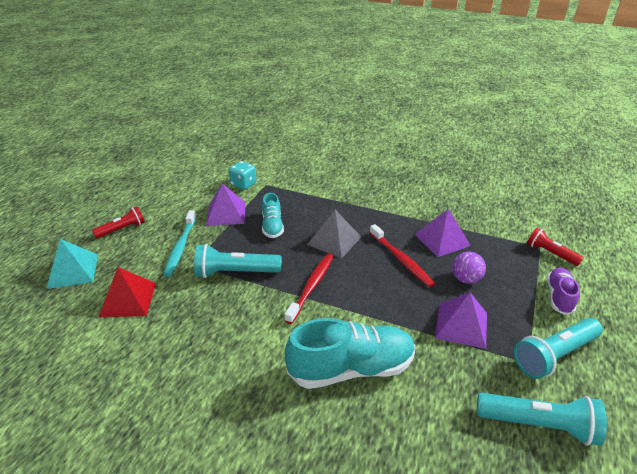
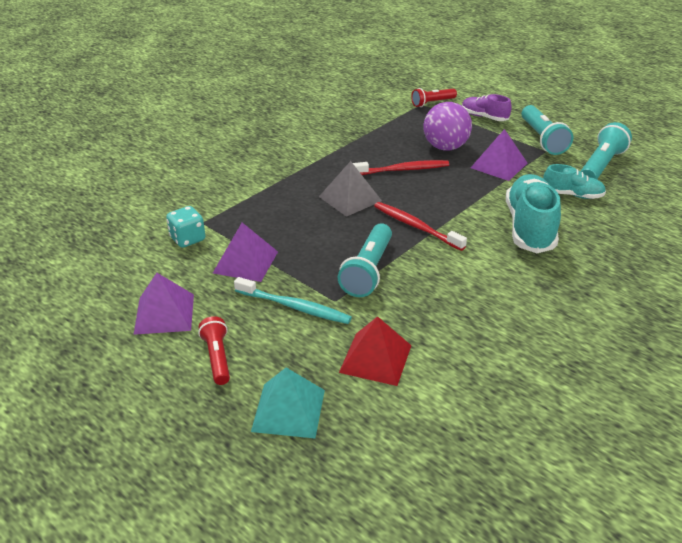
camera: 70 degrees left, 0 degrees up
turquoise shoe [262,193,284,238] -> turquoise shoe moved to [543,164,606,199]
purple pyramid [414,209,471,257] -> purple pyramid moved to [133,273,194,335]
purple ball [452,251,486,284] -> purple ball [423,102,472,150], size x1.59

